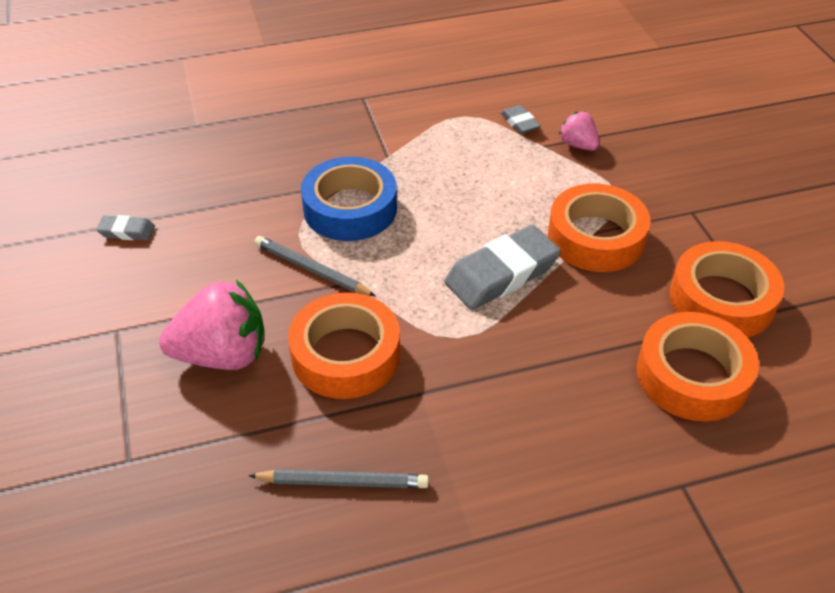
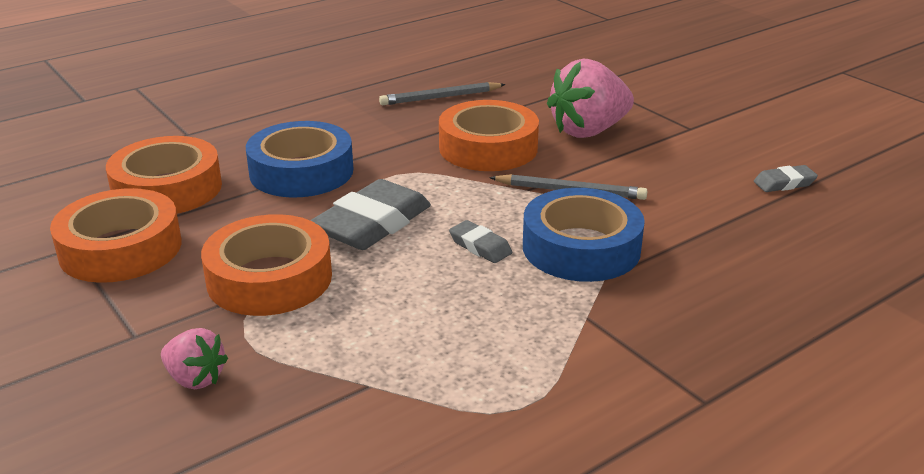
camera: 160 degrees right, 15 degrees down
grey eraser [501,105,541,134] -> grey eraser moved to [449,220,512,263]
pink strawberry [559,111,599,151] -> pink strawberry moved to [161,328,228,389]
none -> blue tape [246,121,353,197]

